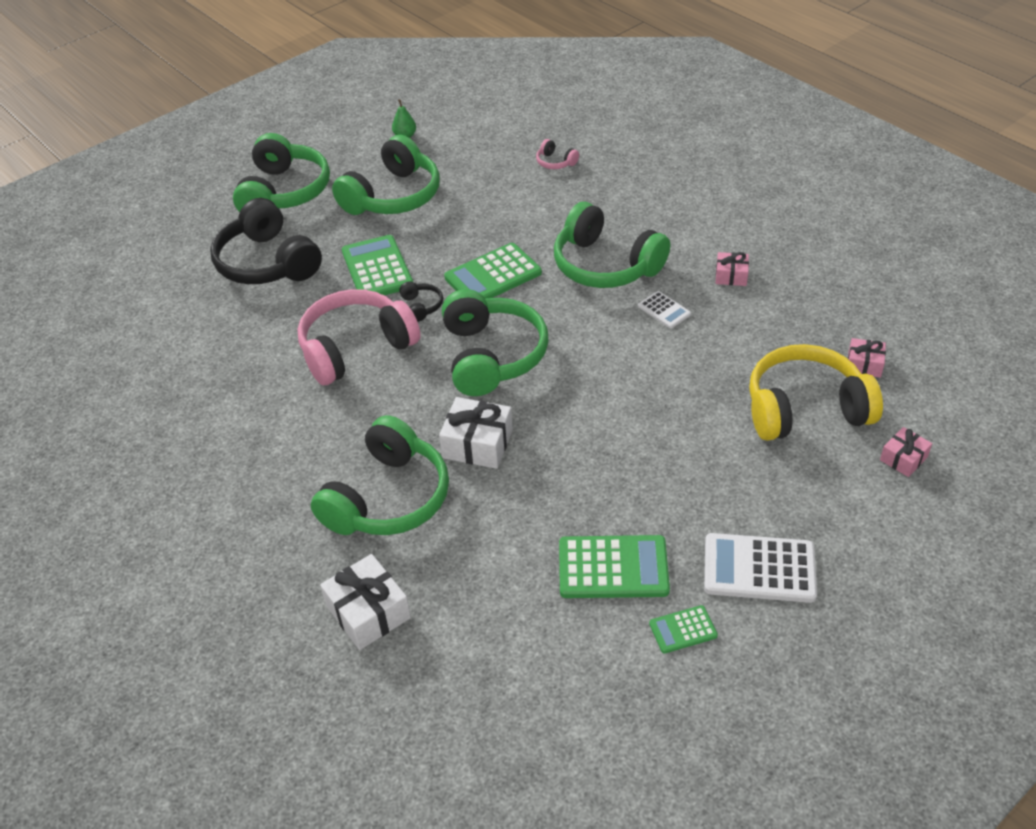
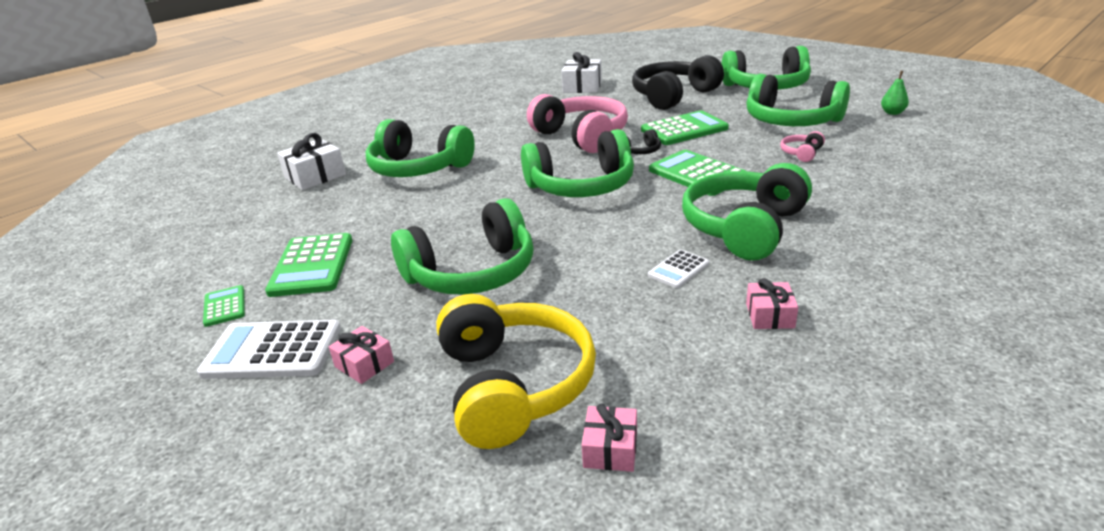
camera: 85 degrees right, 15 degrees down
white gift [439,397,513,469] -> white gift moved to [561,52,602,93]
pink headphones [536,139,579,169] -> pink headphones moved to [780,131,825,162]
white calculator [704,533,817,603] -> white calculator turned 90 degrees counterclockwise [197,320,341,379]
pink gift [880,427,932,477] -> pink gift moved to [329,326,394,384]
none -> green headphones [391,198,534,295]

